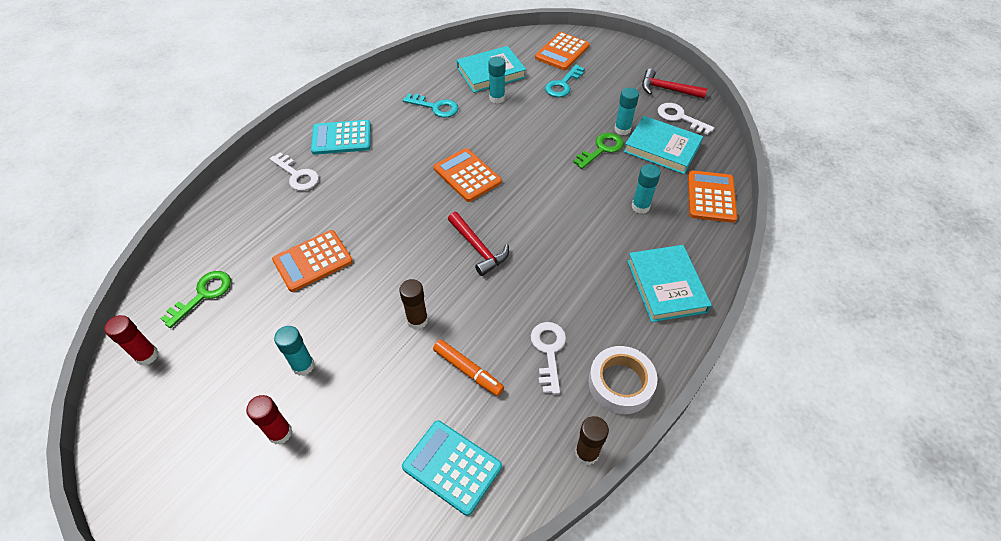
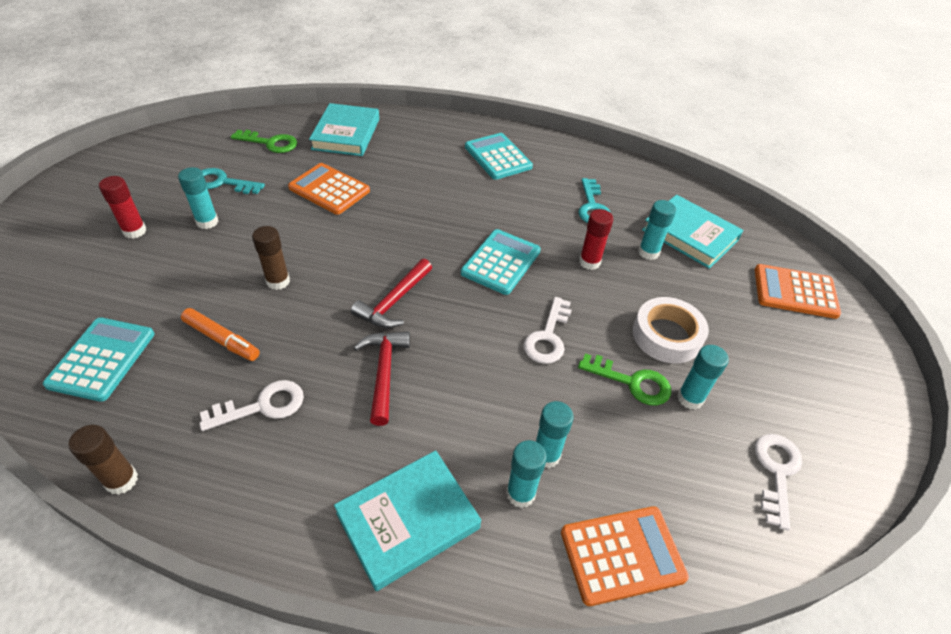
camera: 65 degrees right, 5 degrees down
red glue stick [104,315,159,366] -> red glue stick moved to [579,209,614,270]
white key [270,153,319,191] -> white key moved to [524,297,572,364]
orange marker [433,339,504,396] -> orange marker turned 75 degrees counterclockwise [181,308,260,361]
orange calculator [434,148,502,202] -> turquoise calculator [461,229,541,295]
turquoise key [545,65,585,97] -> turquoise key moved to [201,168,265,194]
white tape [588,346,657,414] -> white tape moved to [633,297,709,364]
turquoise book [624,116,703,174] -> turquoise book moved to [309,103,379,156]
red hammer [642,68,708,98] -> red hammer moved to [354,331,410,426]
none -> turquoise glue stick [506,440,547,508]

